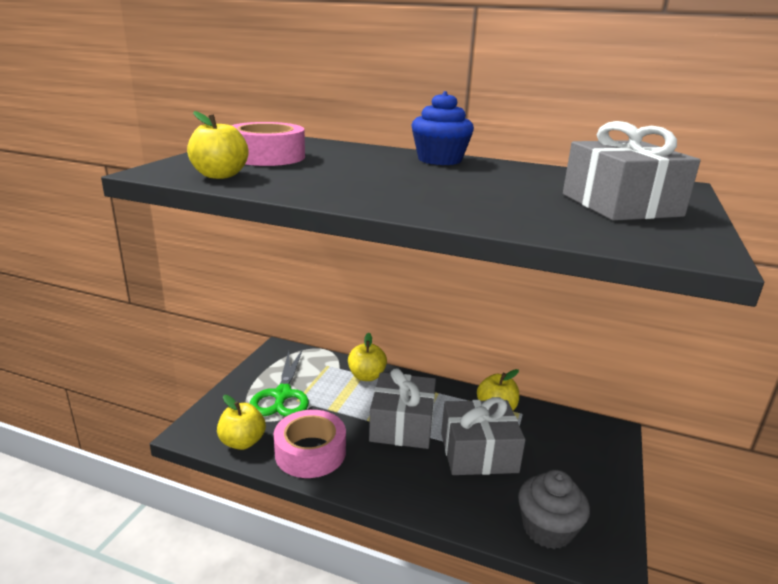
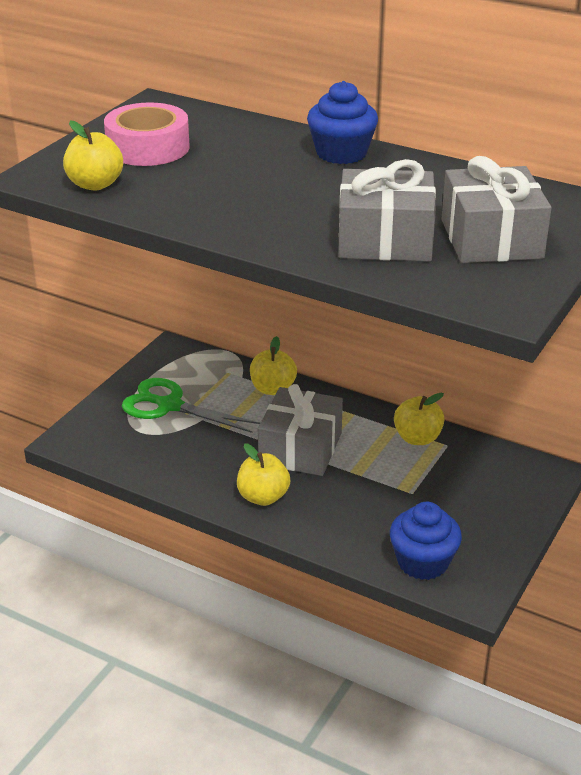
camera: 10 degrees right, 10 degrees up
yellow apple [217,395,266,450] -> yellow apple moved to [237,443,290,506]
green scissors [250,349,309,417] -> green scissors turned 105 degrees clockwise [122,378,260,433]
pink tape [274,410,346,478] -> none
grey gift [441,397,525,475] -> grey gift moved to [338,159,436,261]
grey cupcake [518,470,590,549] -> blue cupcake [390,502,462,580]

